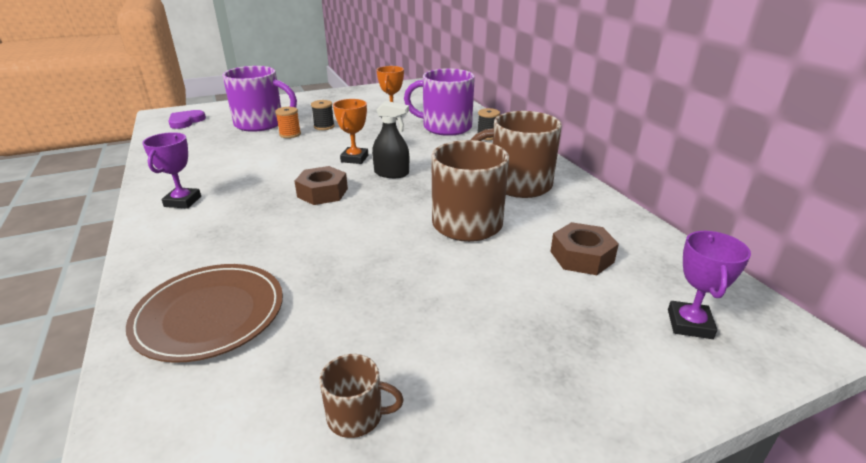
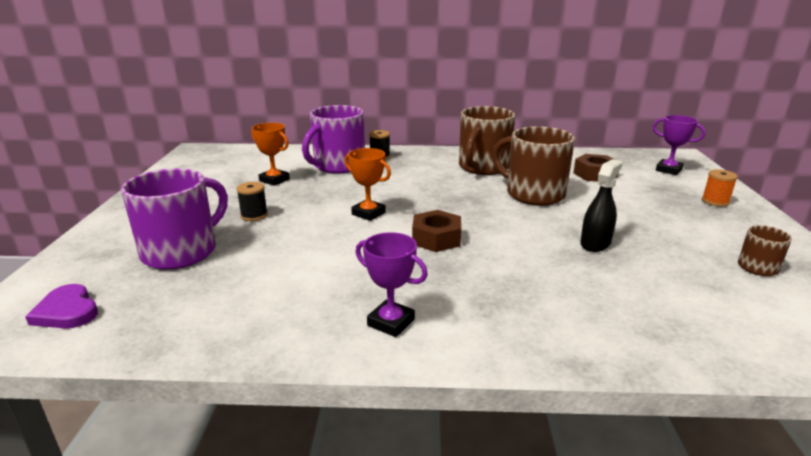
camera: 65 degrees left, 5 degrees down
brown plate [126,264,283,363] -> none
orange spool [275,107,301,138] -> orange spool moved to [702,169,738,207]
black spray bottle [372,101,409,178] -> black spray bottle moved to [580,159,623,252]

